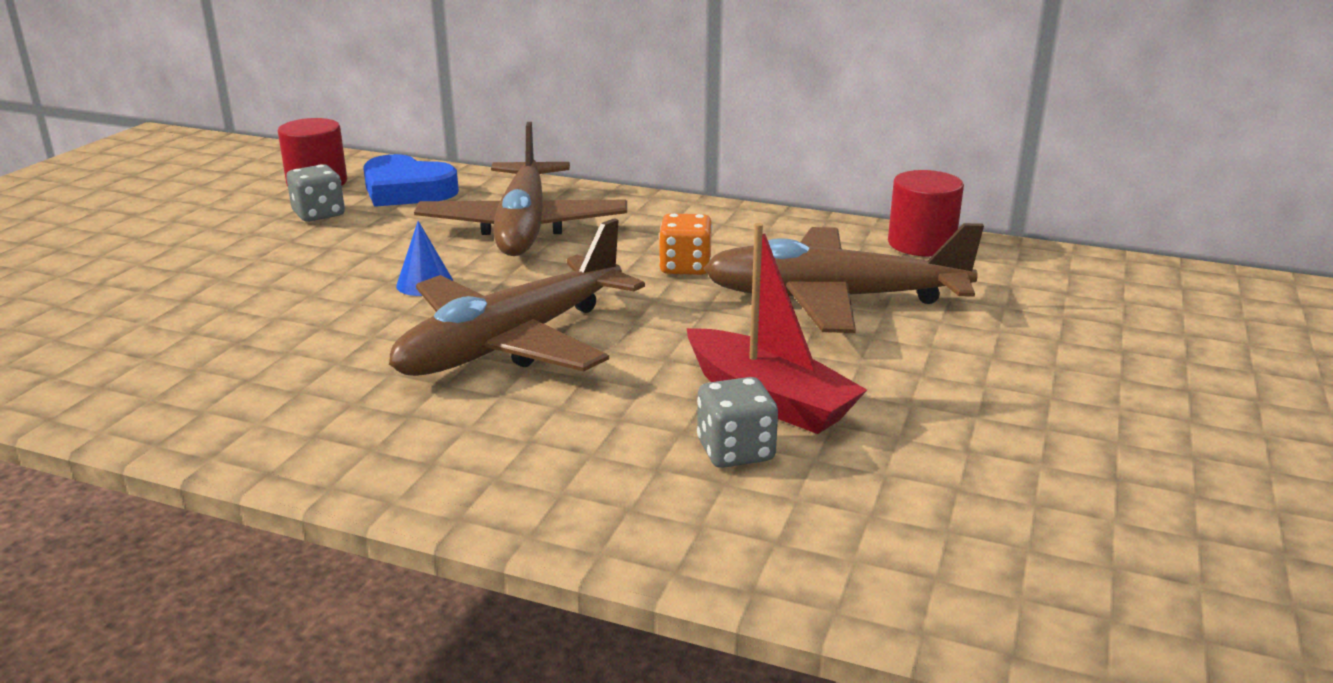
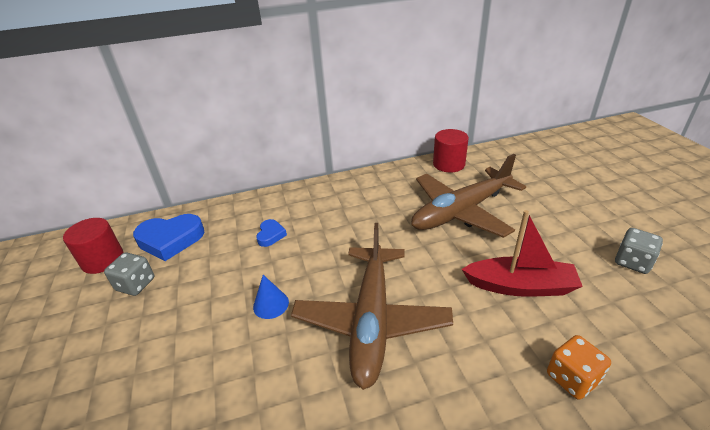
camera: 35 degrees left, 10 degrees up
brown plane [414,122,627,256] -> blue heart [256,219,287,247]
orange dice [659,213,712,275] -> orange dice moved to [547,335,611,400]
grey dice [697,377,778,468] -> grey dice moved to [615,228,663,274]

